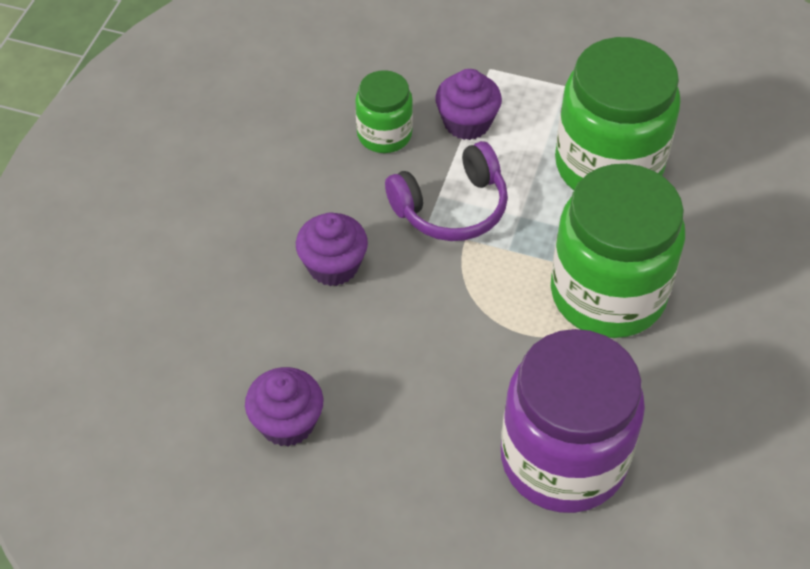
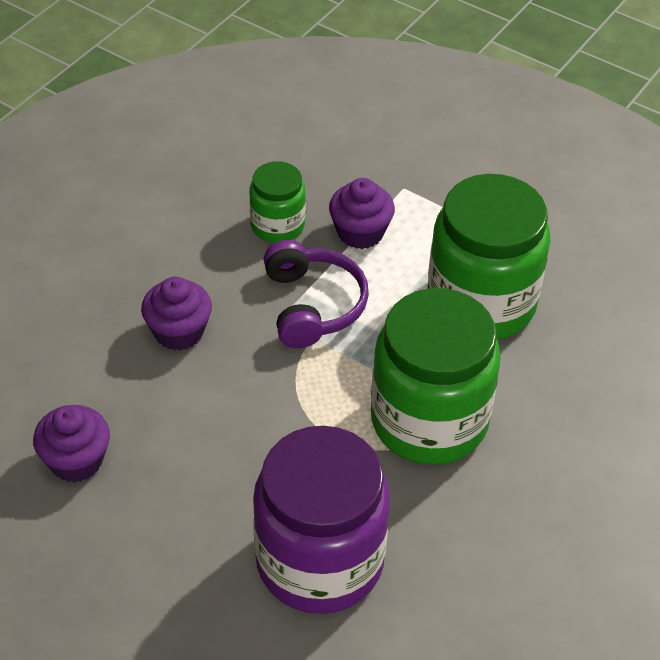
camera: 15 degrees right, 5 degrees down
purple headphones [385,141,508,241] -> purple headphones turned 90 degrees counterclockwise [264,240,369,348]

